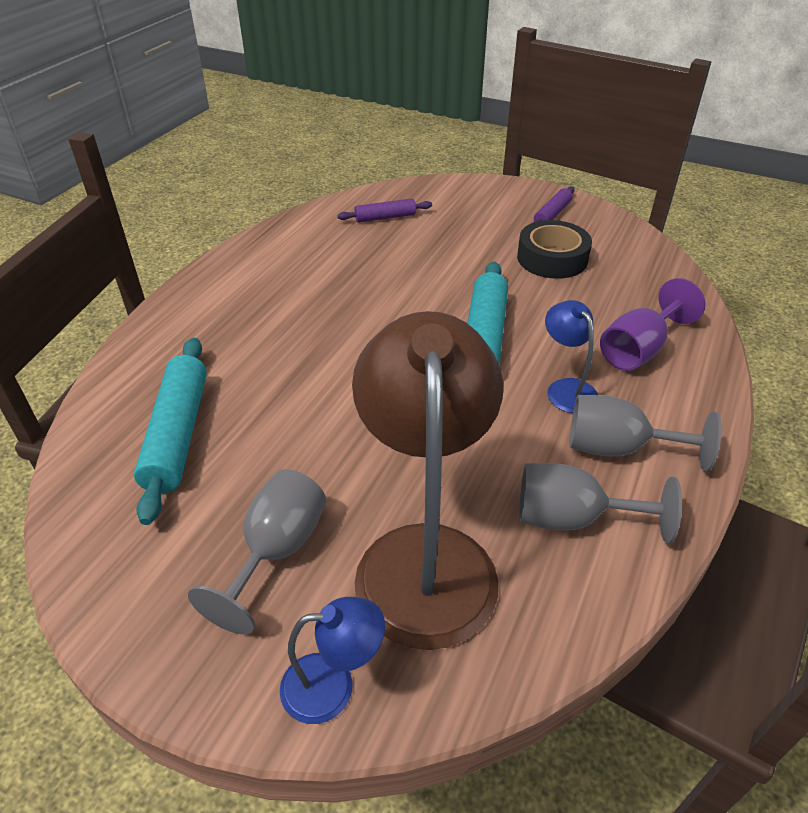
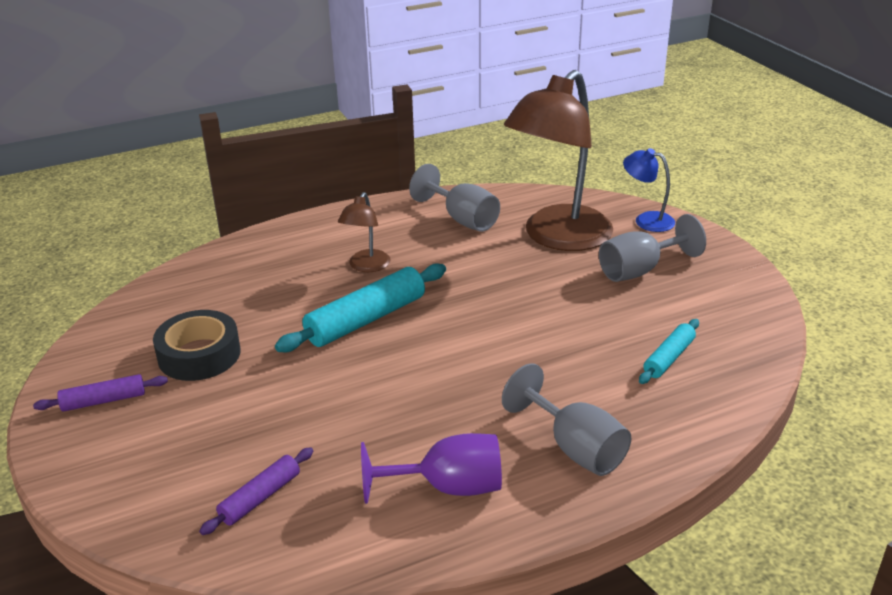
camera: 140 degrees left, 10 degrees down
turquoise rolling pin [134,338,207,525] -> turquoise rolling pin [639,319,699,384], size x0.56
purple rolling pin [337,199,432,223] -> purple rolling pin turned 75 degrees counterclockwise [199,447,313,535]
blue lamp [545,300,598,413] -> brown lamp [338,192,391,272]
grey goblet [570,395,722,472] -> grey goblet moved to [502,363,631,476]
purple goblet [600,278,706,371] -> purple goblet moved to [361,433,502,504]

